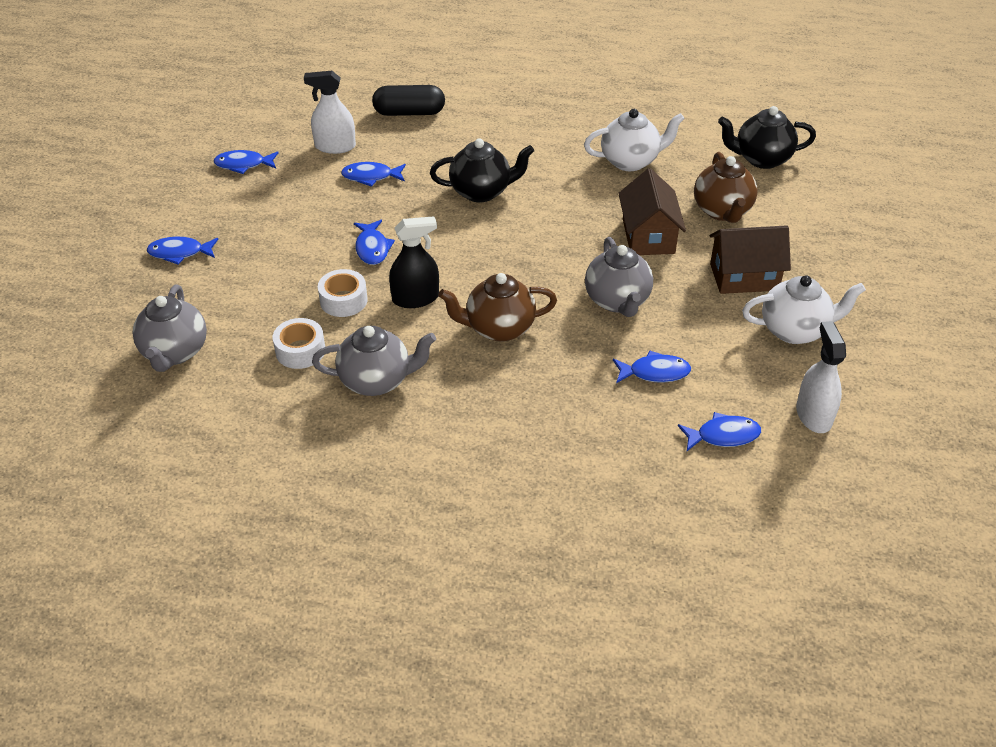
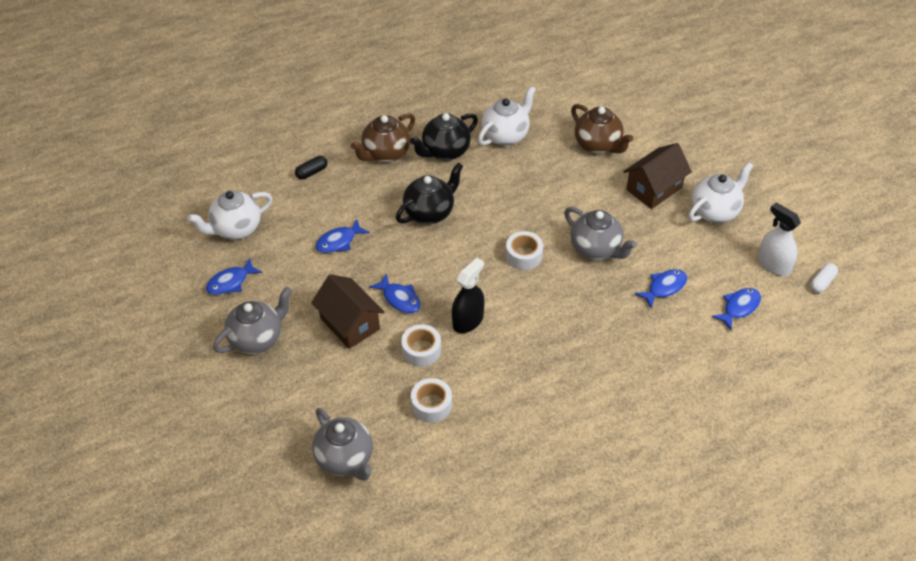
camera: 35 degrees left, 5 degrees up
blue fish [147,237,218,265] -> none
white spray bottle [304,71,356,154] -> none
grey teapot [312,326,436,396] -> grey teapot moved to [213,287,292,354]
black capsule [372,85,445,116] -> black capsule [295,156,328,180], size x0.56
brown teapot [438,273,557,342] -> brown teapot moved to [351,113,415,163]
brown house [618,168,686,255] -> brown house moved to [311,274,384,349]
black teapot [718,106,816,169] -> black teapot moved to [410,113,478,161]
none -> white teapot [188,190,272,240]
none -> white tape [506,231,543,270]
none -> white capsule [810,263,838,293]

